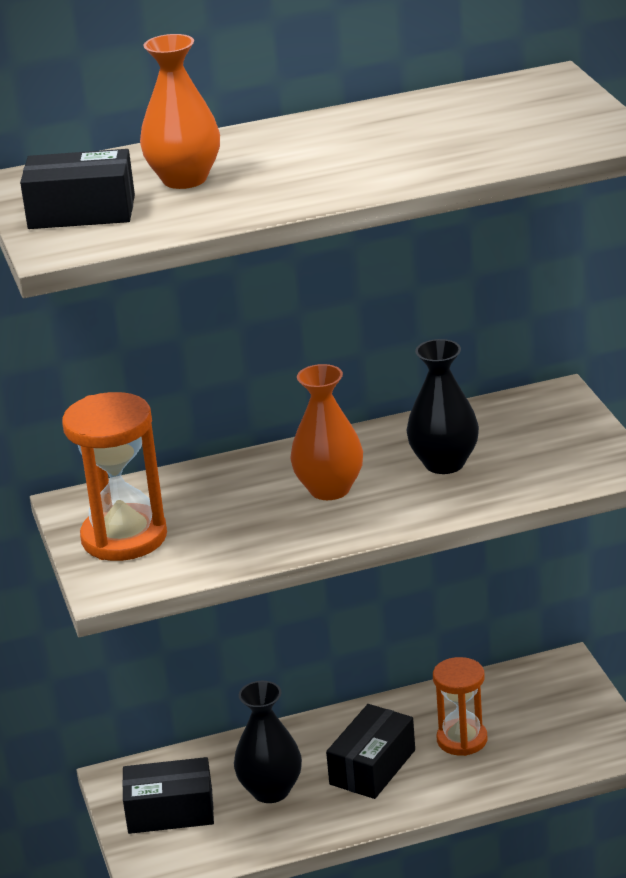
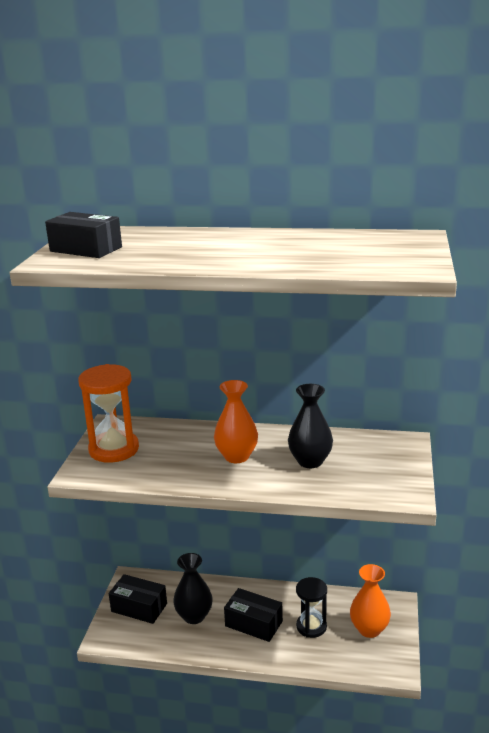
camera: 25 degrees right, 5 degrees down
orange vase [140,34,220,189] -> orange vase moved to [350,564,391,638]
black box [326,704,415,799] -> black box turned 60 degrees clockwise [224,588,283,642]
orange hourglass [433,657,487,756] -> black hourglass [296,577,327,638]

